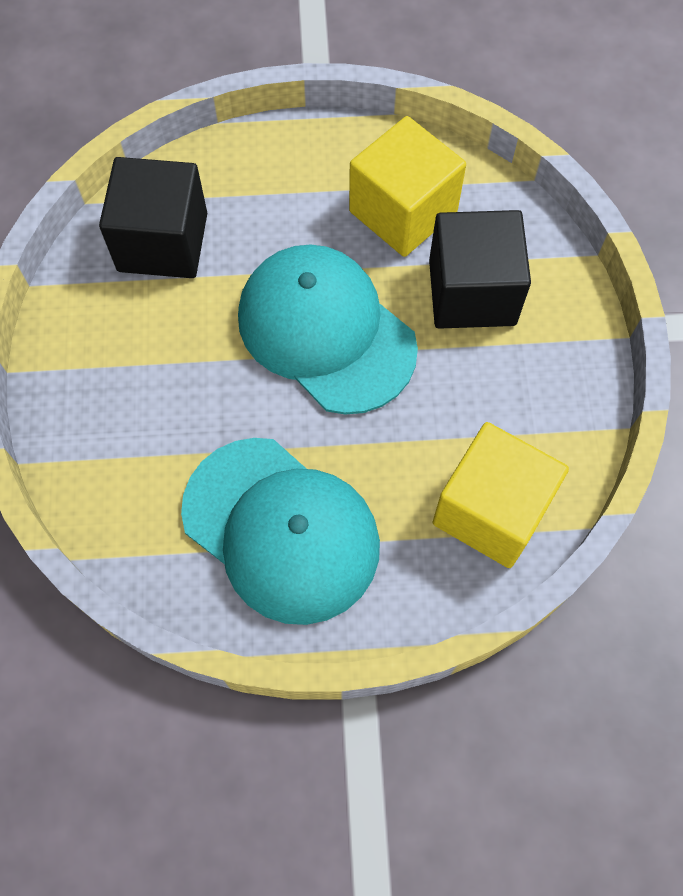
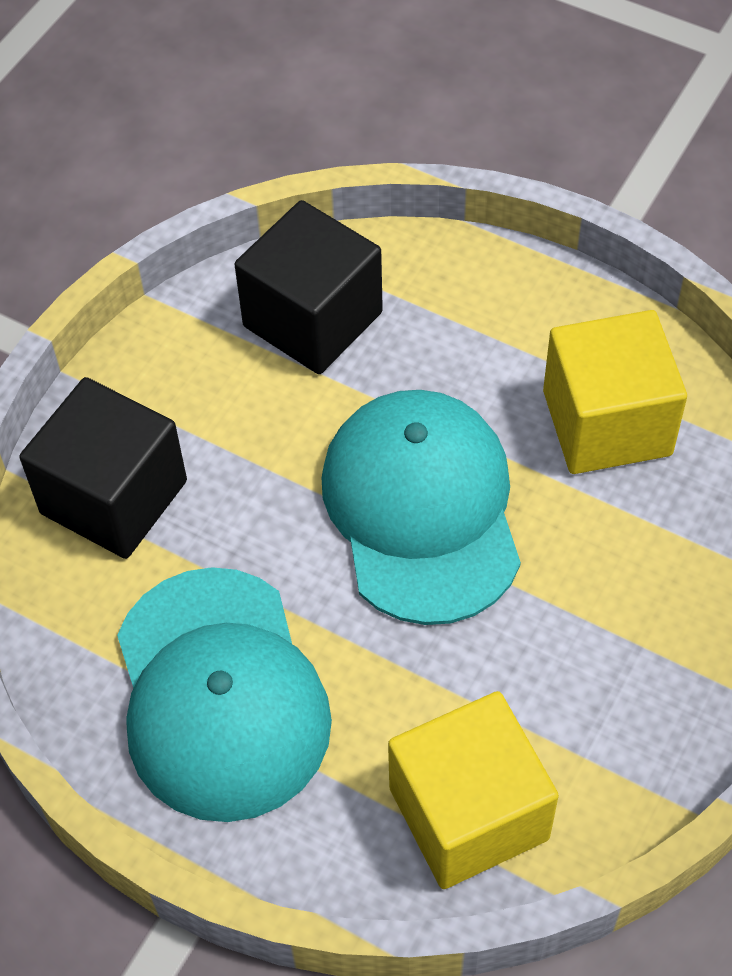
camera: 35 degrees right, 10 degrees down
black cube [429,210,531,329] -> black cube moved to [20,377,187,559]

